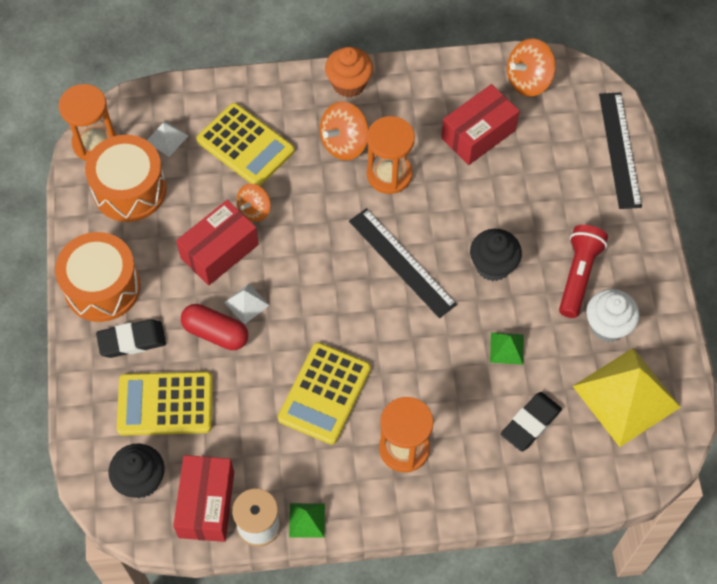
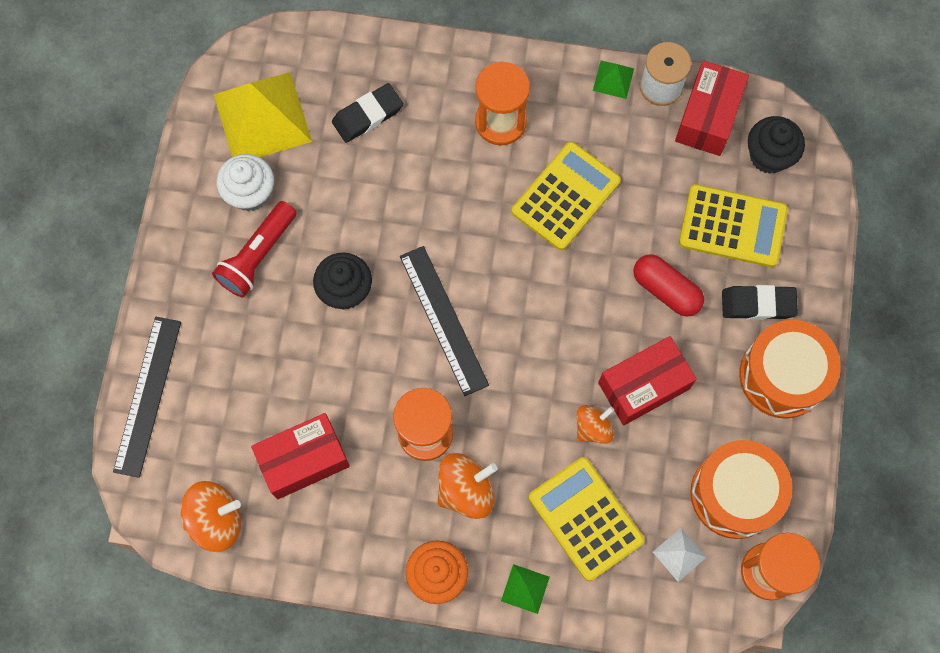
camera: 165 degrees left, 10 degrees up
white pyramid [224,284,269,325] -> none
green pyramid [490,332,524,365] -> green pyramid moved to [501,564,550,614]

